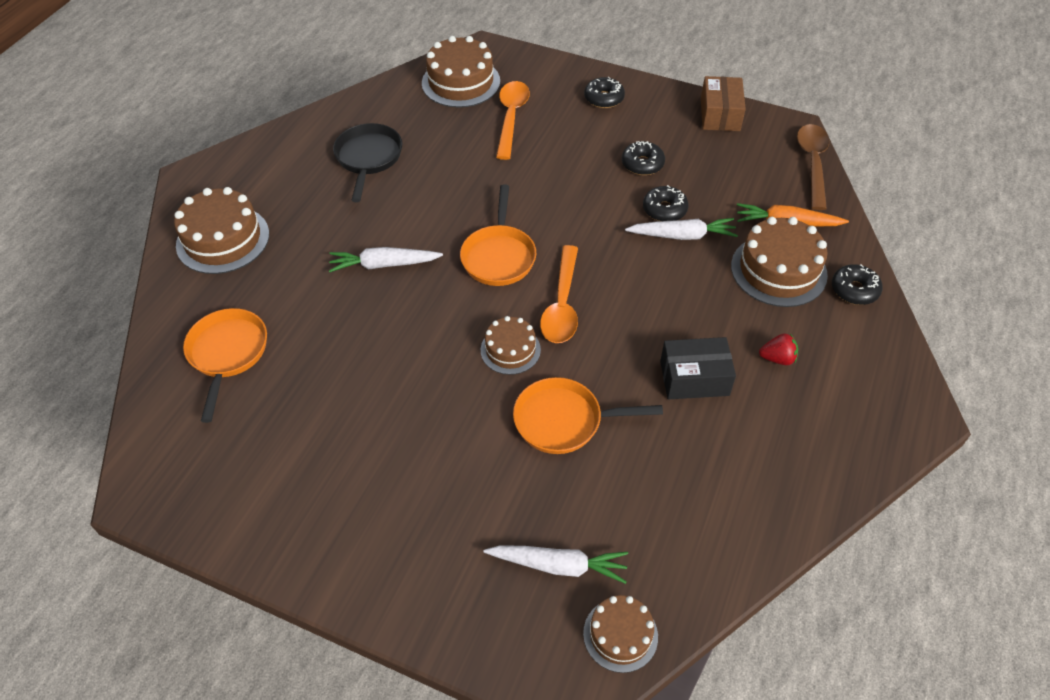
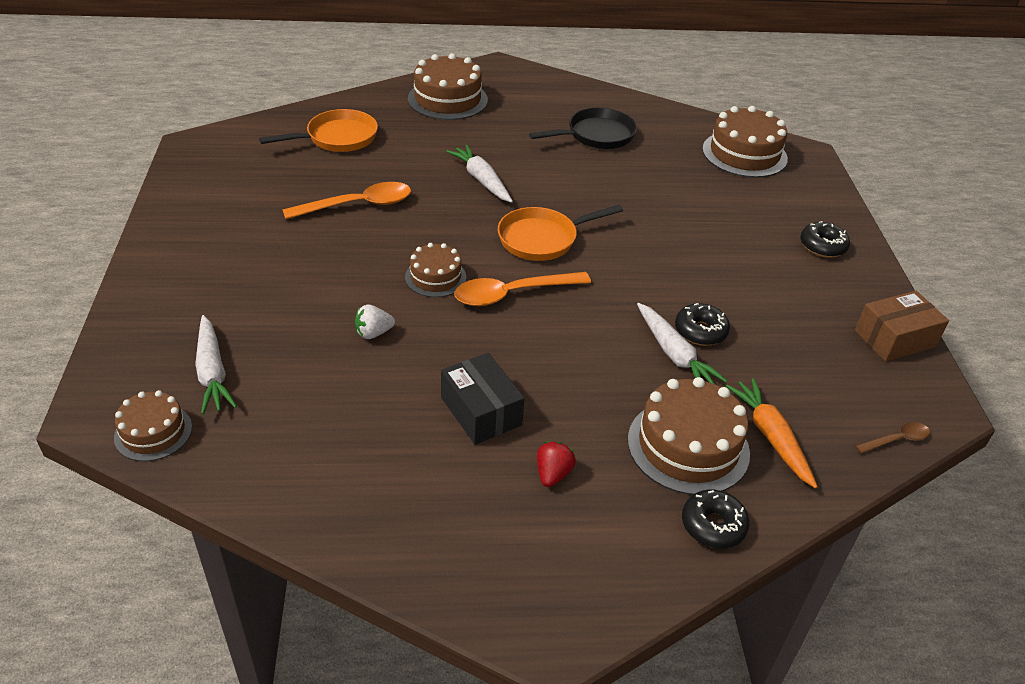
camera: 60 degrees right, 10 degrees down
orange spoon [496,81,530,160] -> orange spoon moved to [282,182,411,219]
orange pan [513,377,663,454] -> white strawberry [355,305,395,339]
black donut [622,141,665,175] -> none
red strawberry [759,333,798,365] -> red strawberry turned 135 degrees counterclockwise [537,442,576,487]
brown spoon [797,124,830,210] -> brown spoon [855,422,930,454], size x0.51

